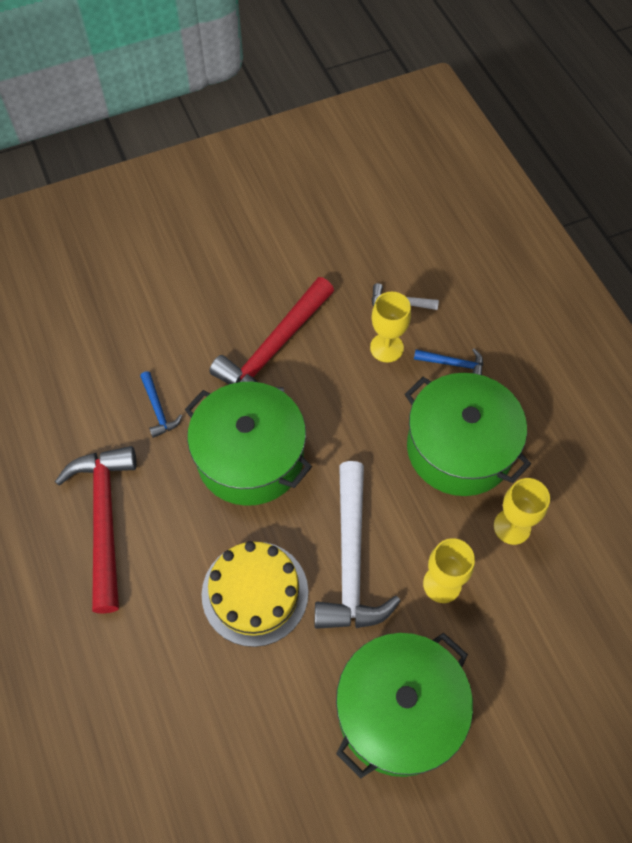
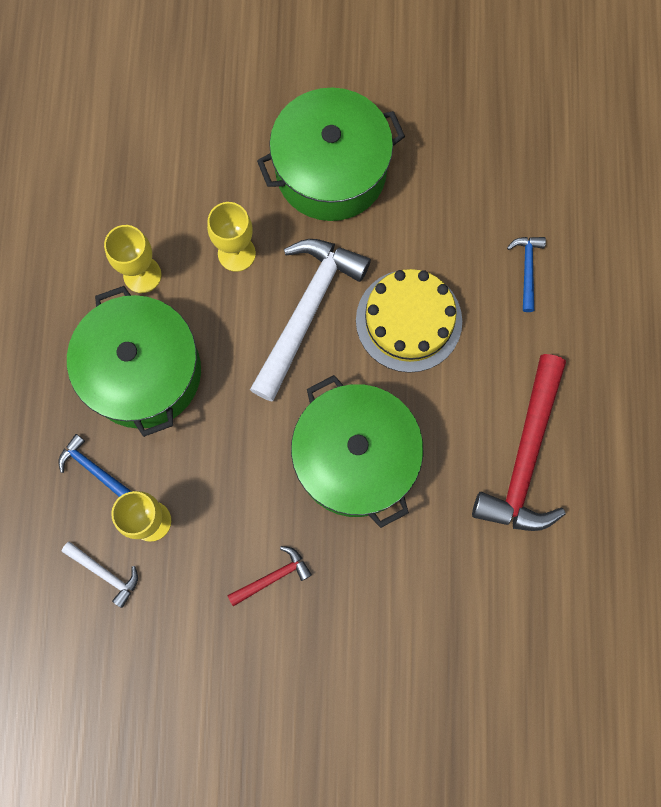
camera: 155 degrees left, 15 degrees up
blue hammer [140,371,182,438] -> blue hammer moved to [507,237,546,312]
red hammer [209,277,334,392] -> red hammer [228,546,312,606], size x0.46

